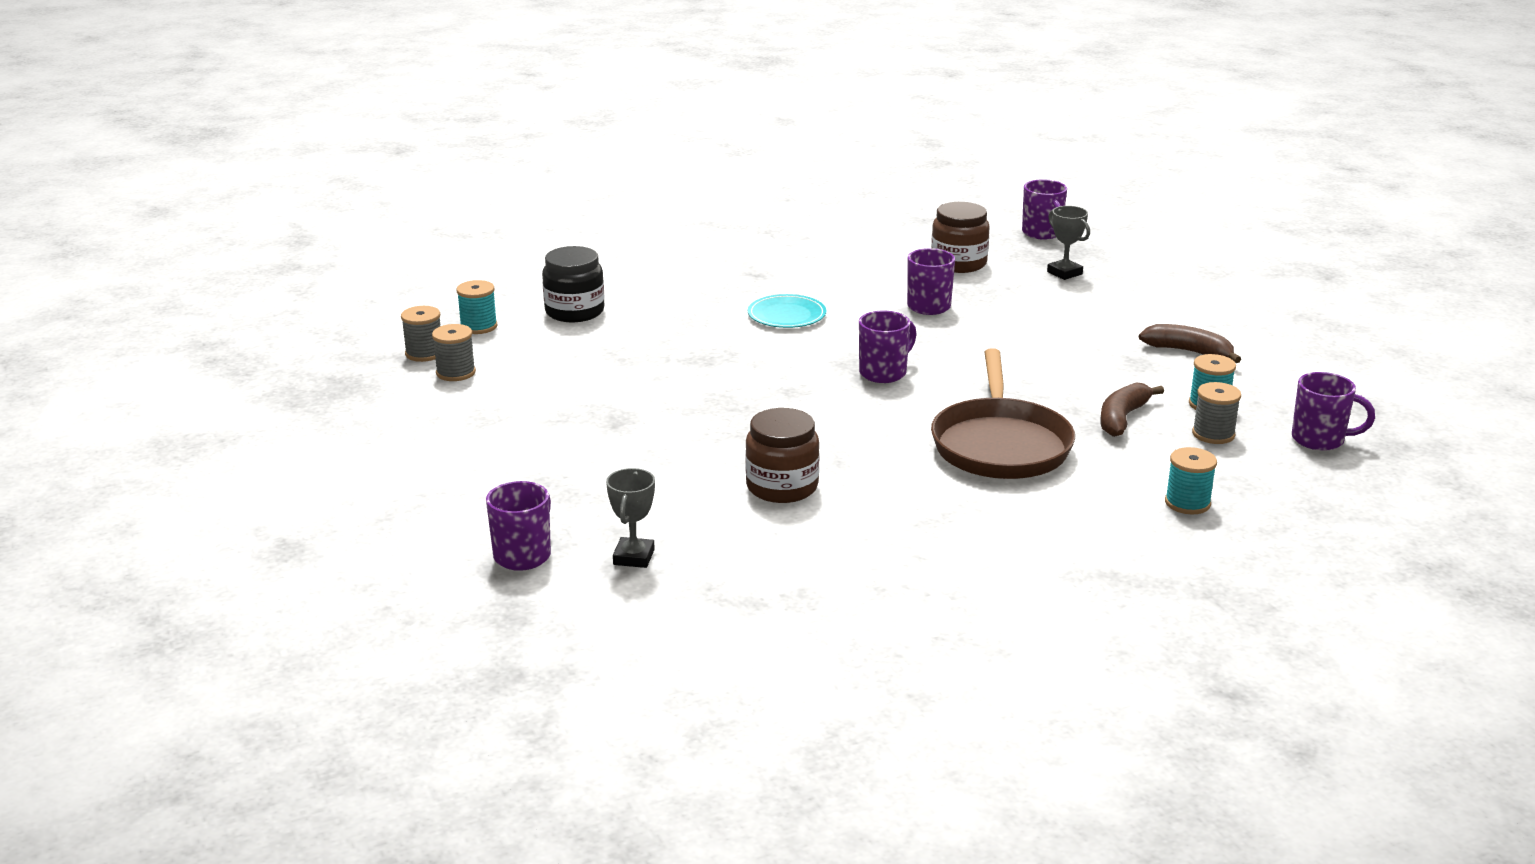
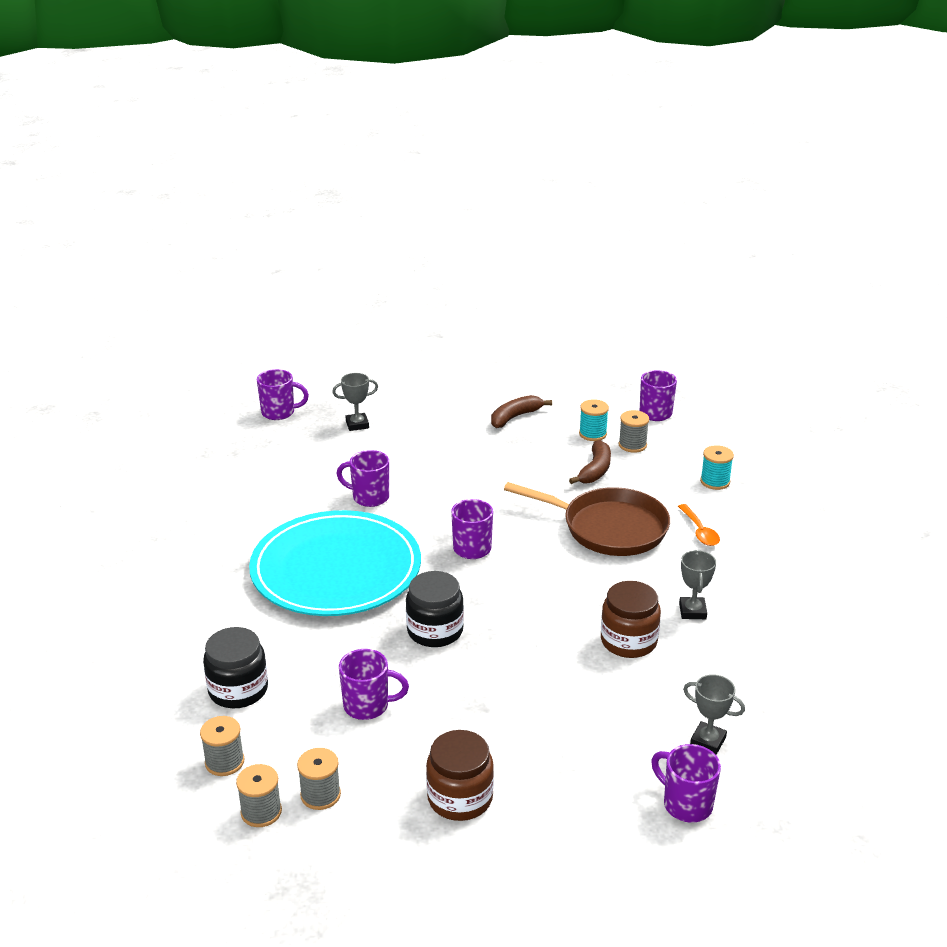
camera: 70 degrees left, 5 degrees up
turquoise spool [457,280,497,334] -> grey spool [200,716,244,776]
turquoise plate [748,294,826,328] -> turquoise plate [249,510,421,616], size x2.43
brown jar [931,202,990,273] -> brown jar moved to [426,730,494,821]
brown banana [1100,382,1164,437] -> brown banana turned 120 degrees counterclockwise [569,440,611,484]
none -> purple mug [339,649,409,720]
none -> black jar [406,571,464,647]
none -> orange spoon [678,504,720,546]
none -> grey trophy [679,550,716,619]

